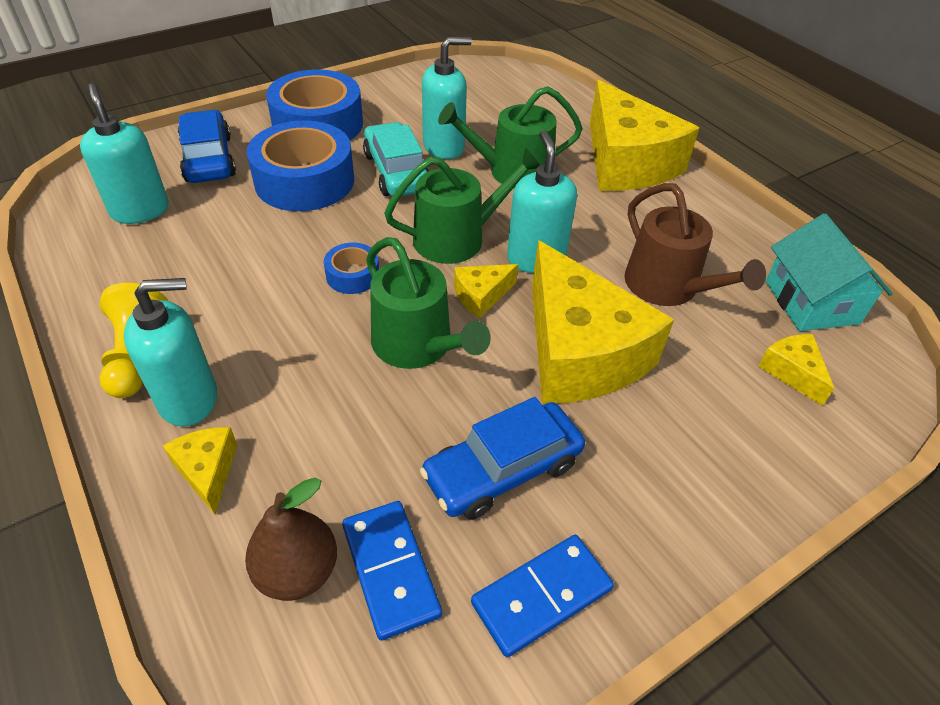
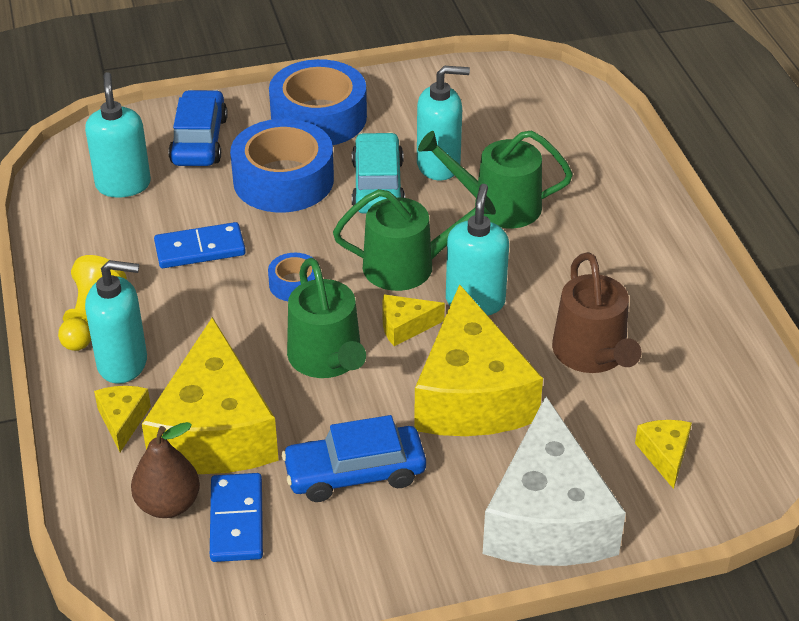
camera: 20 degrees right, 5 degrees down
blue domino [471,535,614,657] -> blue domino moved to [154,222,246,268]
yellow cheese [590,80,699,191] -> yellow cheese moved to [142,317,279,474]
turquoise house [765,213,893,331] -> none
none -> white cheese [483,396,626,566]

